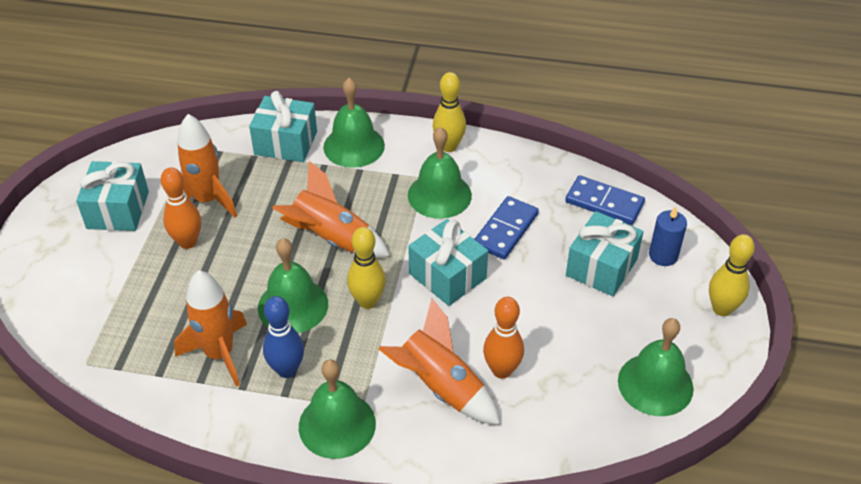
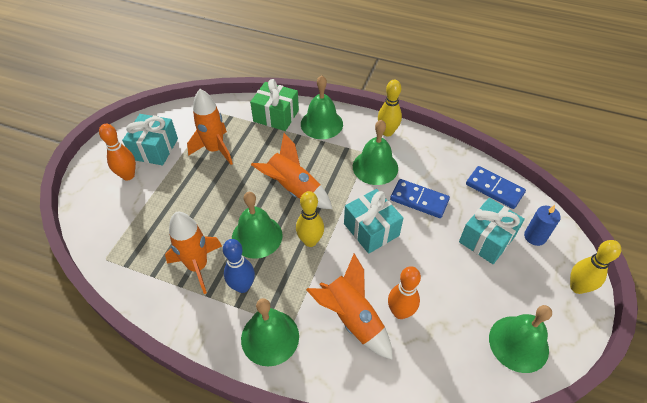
camera: 10 degrees right, 5 degrees up
orange bowling pin [160,167,201,249] -> orange bowling pin moved to [99,124,136,181]
turquoise gift [249,91,317,162] -> green gift [250,79,299,131]
blue domino [474,196,539,259] -> blue domino turned 75 degrees clockwise [390,179,450,218]

